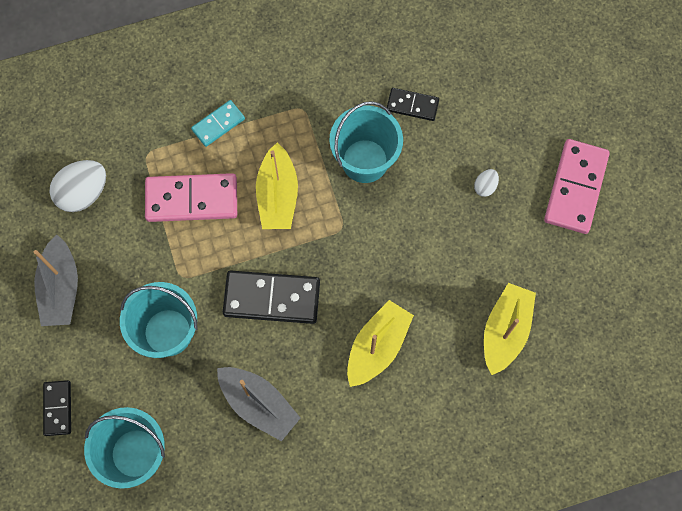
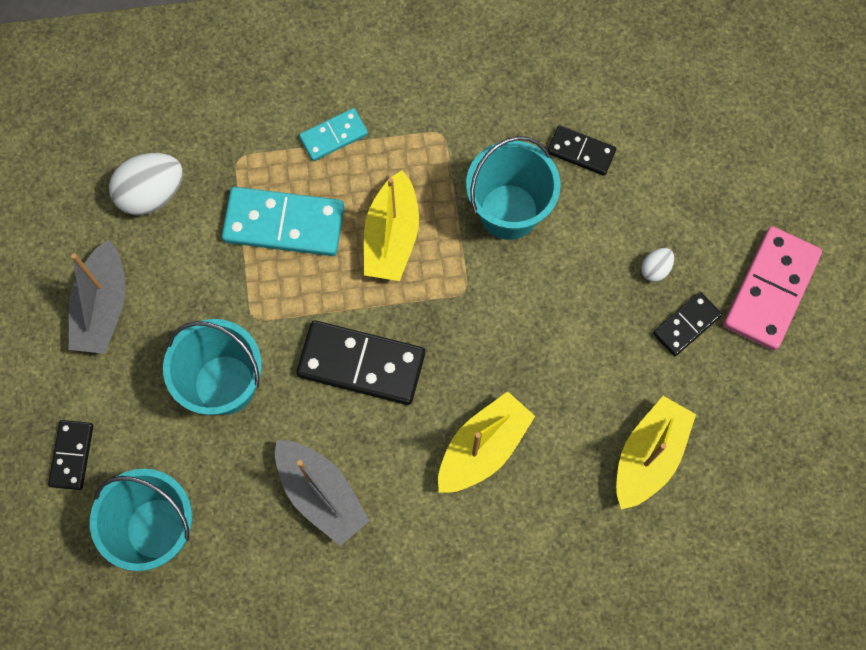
camera: 10 degrees right, 0 degrees up
pink domino [145,173,237,222] -> turquoise domino [222,187,344,256]
none -> black domino [653,292,722,356]

